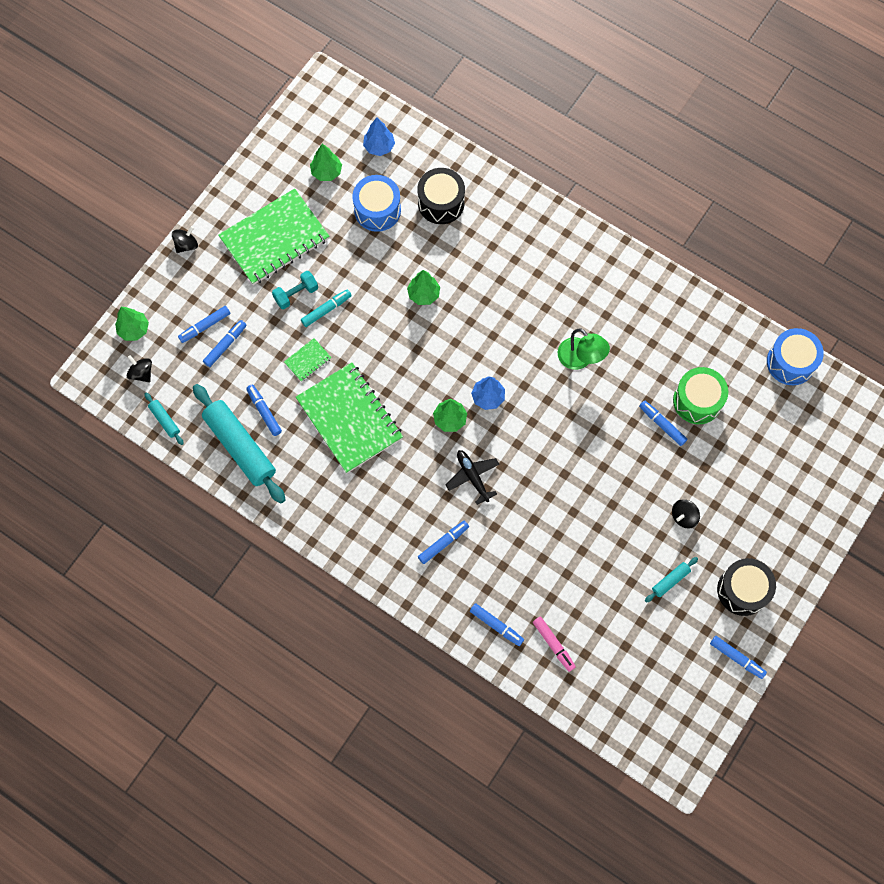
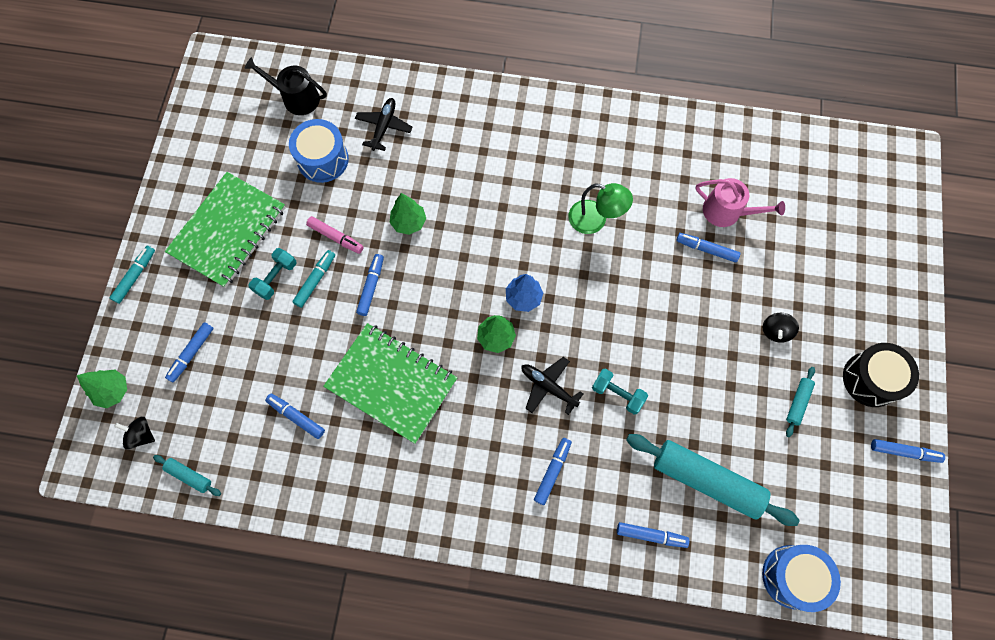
camera: 25 degrees left, 0 degrees up
black spinning top [172,226,198,253] -> turquoise marker [110,246,155,304]
turquoise rolling pin [193,384,286,503] -> turquoise rolling pin moved to [626,434,799,526]
blue marker [203,320,247,367] -> blue marker moved to [356,254,384,316]
green notebook [284,338,332,382] -> none
green tree [310,144,342,181] -> none
blue tree [363,117,395,156] -> black watering can [244,57,327,115]
black drum [418,168,465,224] -> black plane [355,98,413,151]
pink marker [533,616,576,672] -> pink marker moved to [306,216,364,254]
green drum [673,367,728,424] -> pink watering can [696,178,785,227]
blue drum [767,328,824,385] -> blue drum moved to [762,545,841,612]
none -> turquoise dumbbell [592,369,648,414]

